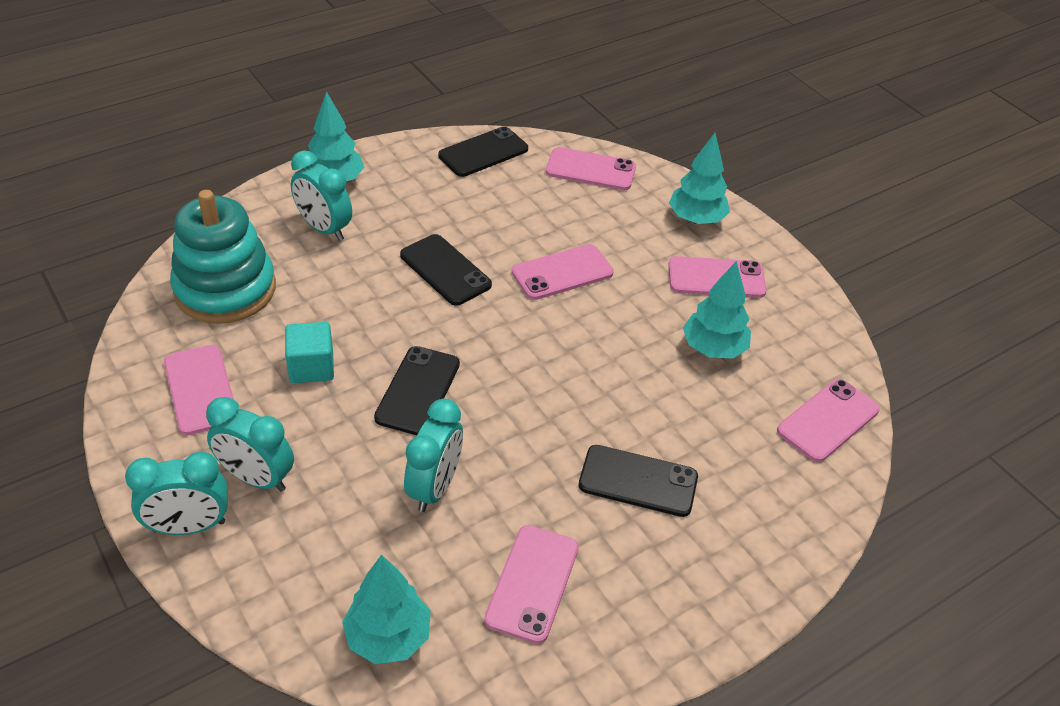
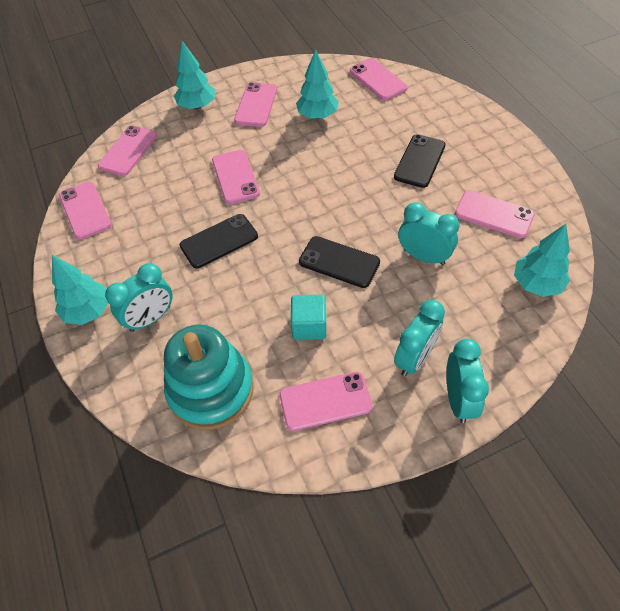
camera: 75 degrees left, 10 degrees up
black phone [438,126,528,177] -> pink phone [59,182,112,239]

